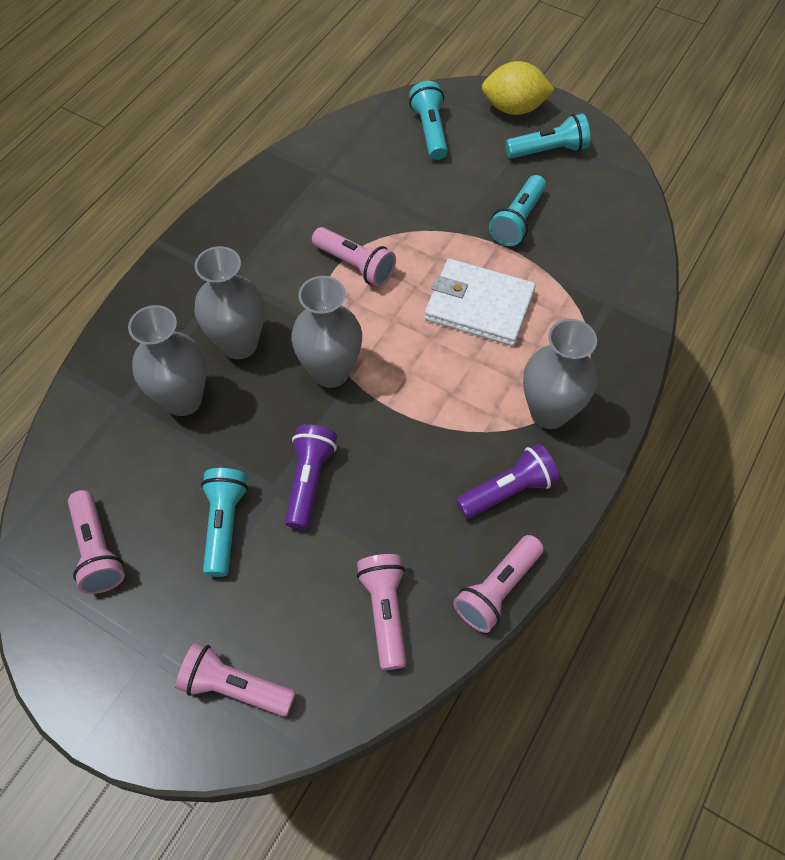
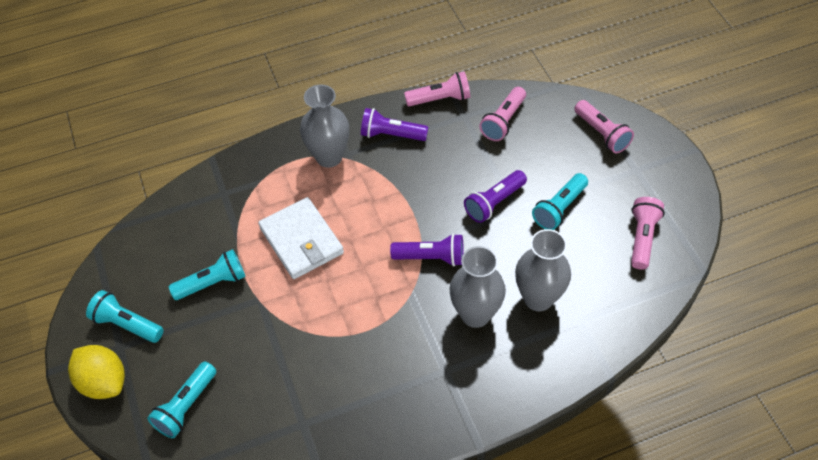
camera: 140 degrees left, 5 degrees down
grey vase [291,276,362,388] -> purple flashlight [390,234,464,266]
pink flashlight [312,227,396,287] -> none

